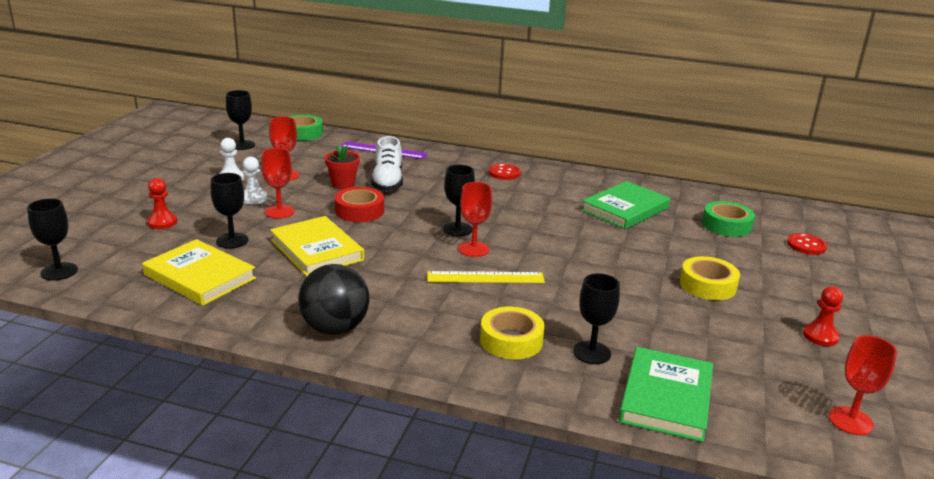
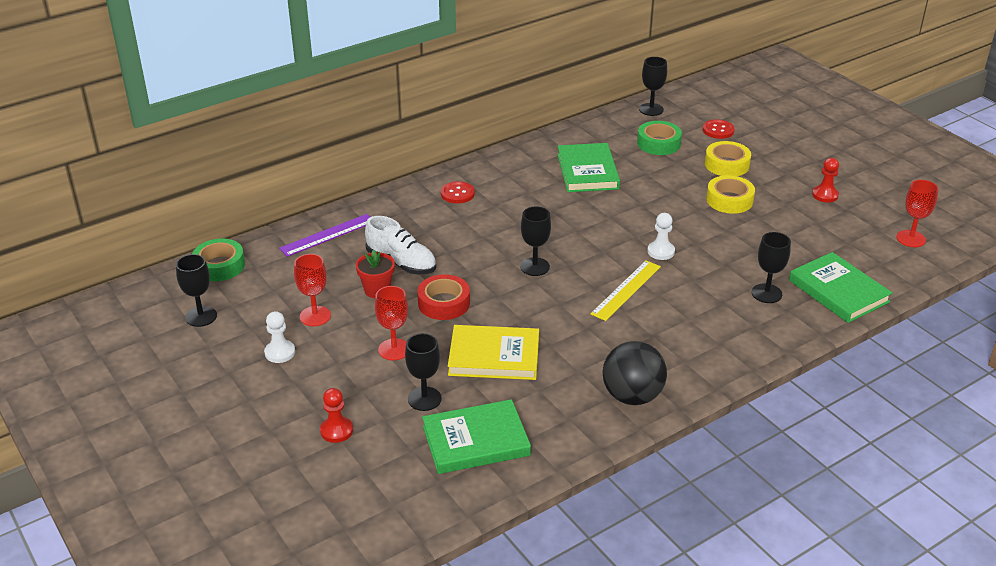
camera: 50 degrees left, 10 degrees up
black goblet [27,198,78,281] -> black goblet moved to [639,57,667,116]
yellow book [142,239,256,306] -> green book [422,399,531,474]
white pawn [243,157,267,204] -> white pawn moved to [647,213,675,260]
red goblet [458,182,492,257] -> none
yellow tape [480,307,545,360] -> yellow tape moved to [705,141,751,176]

